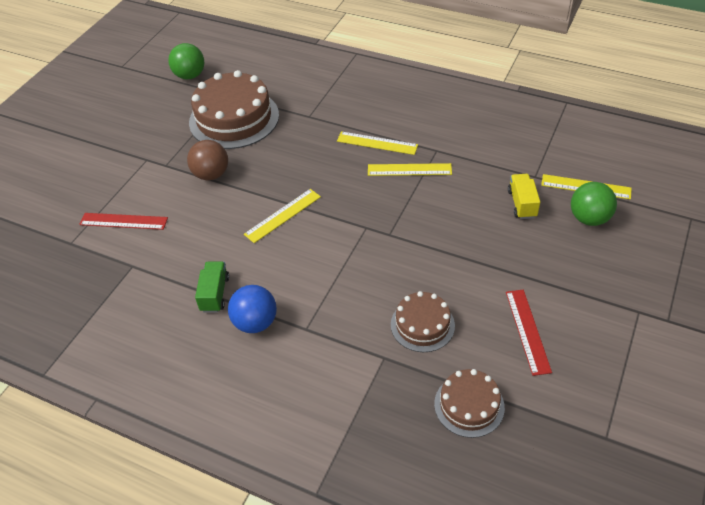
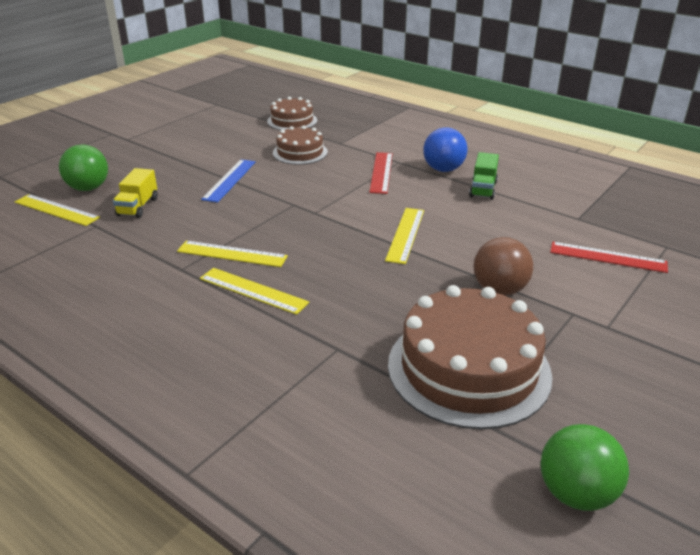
camera: 170 degrees left, 15 degrees down
yellow ruler [244,189,321,243] -> yellow ruler turned 45 degrees counterclockwise [385,208,424,264]
red ruler [506,290,552,376] -> red ruler moved to [369,152,393,194]
none -> blue ruler [201,159,256,203]

